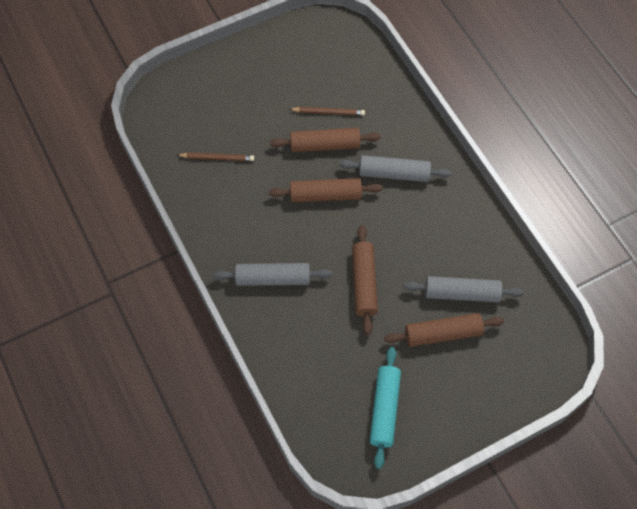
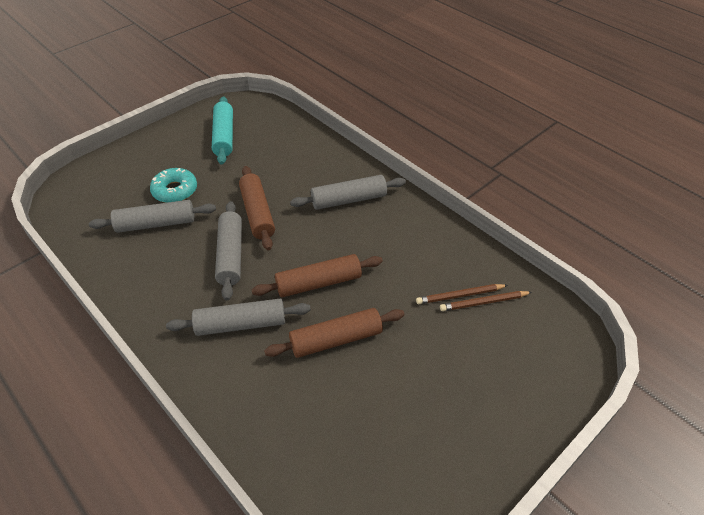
camera: 165 degrees right, 15 degrees down
brown pencil [289,107,365,115] -> brown pencil moved to [440,291,532,311]
brown rolling pin [384,313,504,347] -> turquoise donut [150,168,197,203]
none -> grey rolling pin [215,201,242,301]

